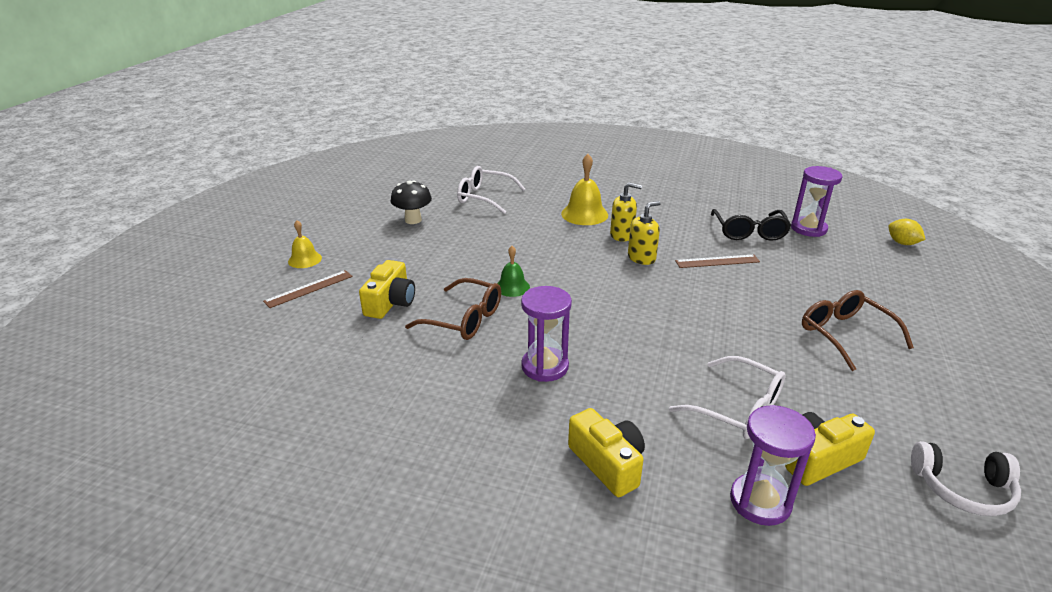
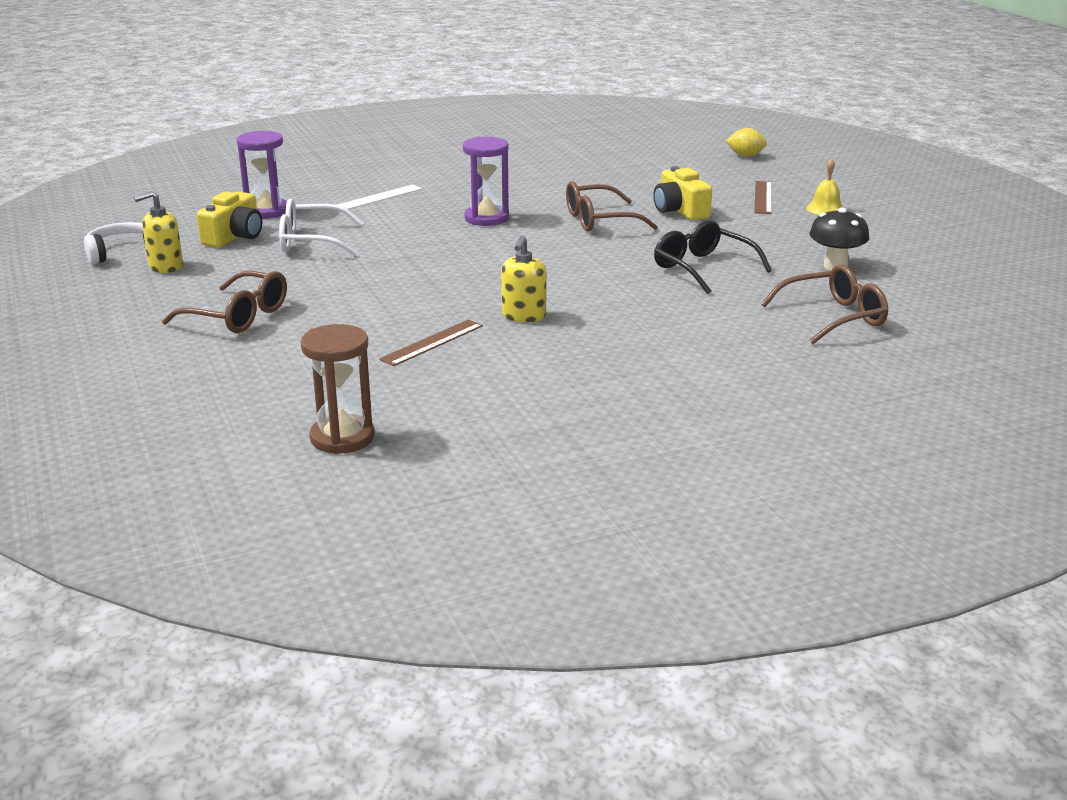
camera: 140 degrees right, 5 degrees down
white glasses [457,166,525,214] -> brown glasses [761,265,888,344]
green bell [497,246,530,297] -> none
yellow bell [561,154,608,225] -> none
yellow camera [568,408,645,497] -> white ruler [338,184,422,210]
yellow soap dispenser [610,183,642,241] -> yellow soap dispenser moved to [134,191,183,273]
black glasses [711,209,791,241] -> black glasses moved to [654,220,772,294]
purple hourglass [791,166,842,237] -> brown hourglass [301,324,375,454]
yellow lemon [888,219,926,245] -> yellow lemon moved to [726,128,767,157]

